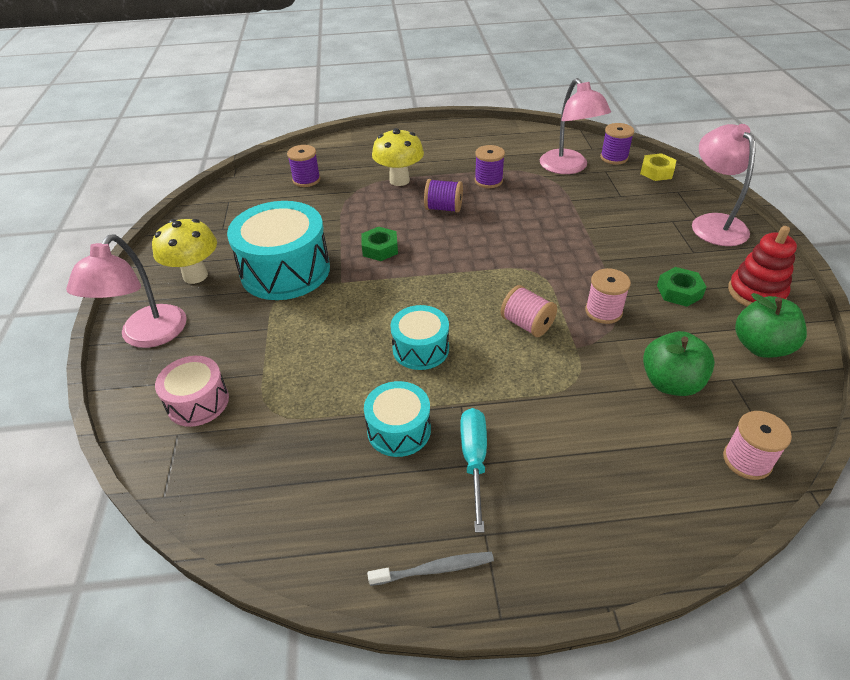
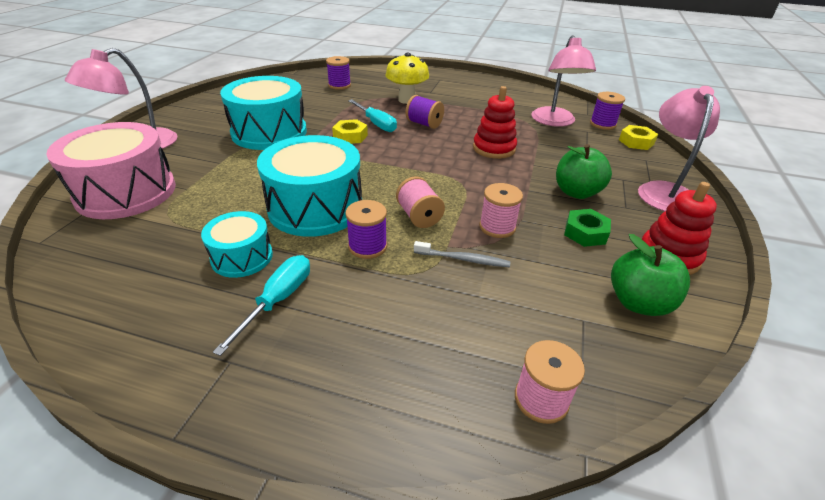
camera: 20 degrees right, 5 degrees down
yellow mushroom [152,219,217,284] -> none
pink drum [155,356,229,427] -> pink drum [46,122,176,219], size x1.81
green nut [362,227,398,261] -> yellow nut [332,119,368,144]
grey toothbrush [367,552,494,586] -> grey toothbrush moved to [414,241,511,267]
turquoise drum [391,305,449,370] -> turquoise drum [257,135,362,237], size x1.81
purple spool [475,145,505,188] -> purple spool moved to [345,200,387,259]
green apple [643,331,715,396] -> green apple moved to [556,144,612,199]
none -> turquoise screwdriver [348,99,397,132]
none -> red stacking toy [473,86,517,159]

